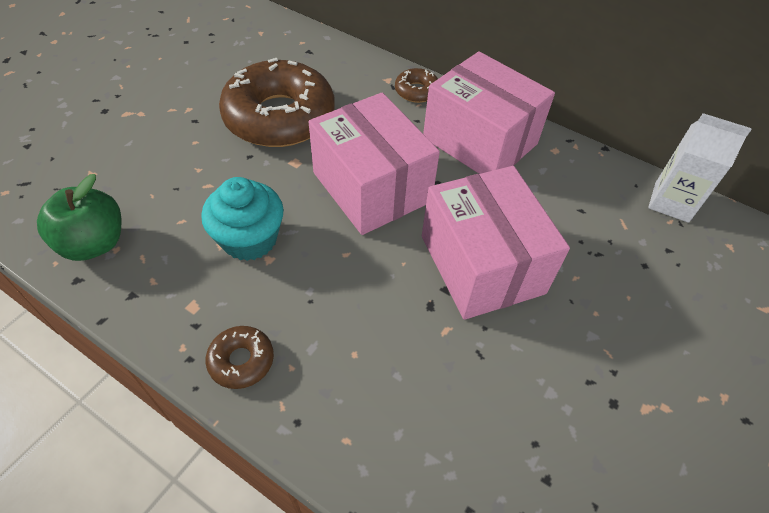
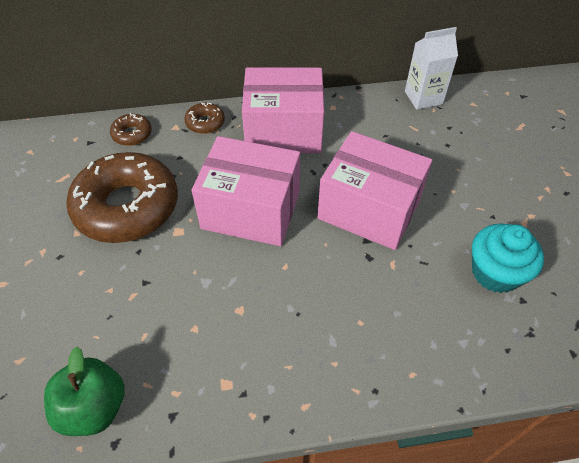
camera: 40 degrees left, 0 degrees up
turquoise cupcake [201,177,284,261] -> turquoise cupcake moved to [472,224,544,293]
brown donut [206,326,274,389] -> brown donut moved to [110,113,152,146]

